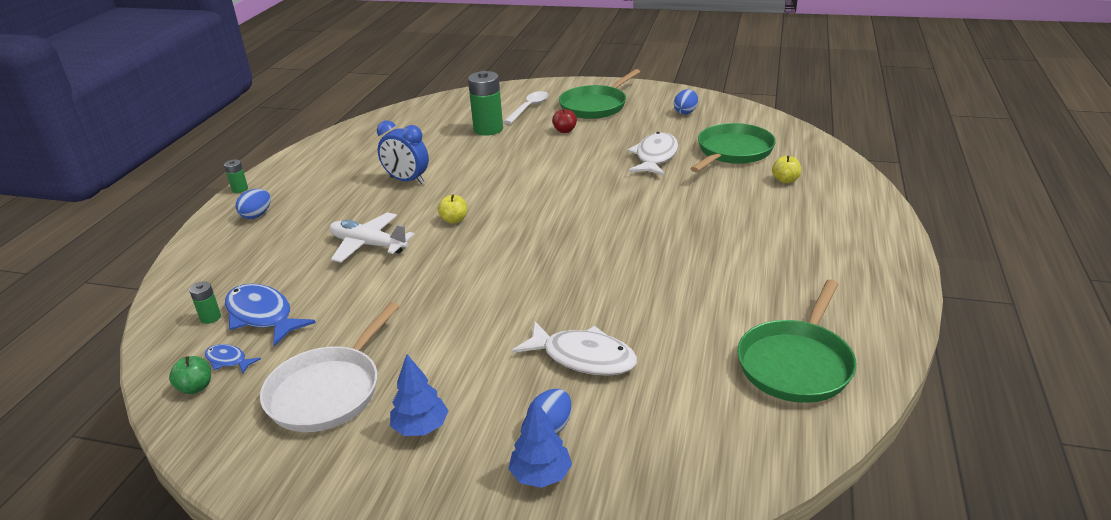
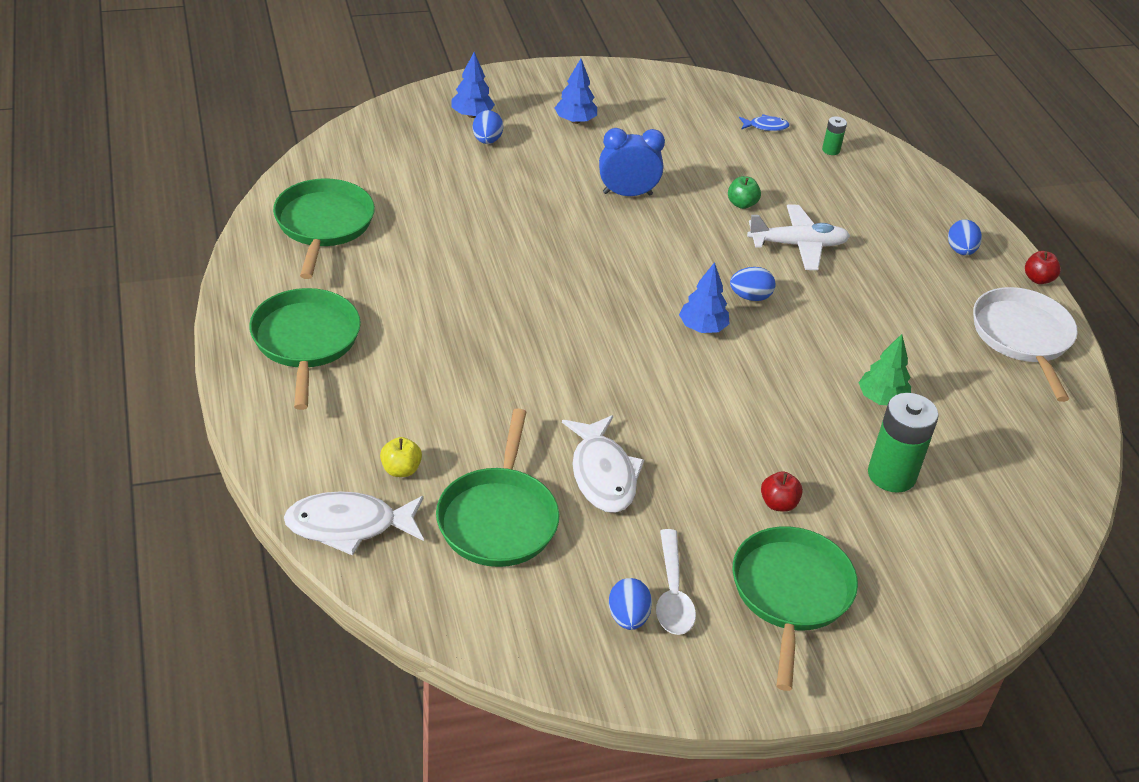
camera: 145 degrees right, 10 degrees up
green apple [169,356,211,394] -> green apple moved to [728,176,761,209]
green battery [224,160,248,193] -> red apple [1025,251,1061,284]
blue fish [225,284,316,346] -> none
white pan [260,302,400,432] -> white pan moved to [973,287,1078,402]
blue clock [377,121,429,184] -> blue clock moved to [599,128,665,196]
yellow apple [438,194,467,224] -> blue egg [730,267,776,301]
white spoon [504,91,548,124] -> white spoon moved to [656,529,696,635]
white fish [512,321,637,376] -> white fish moved to [284,491,424,556]
none -> green pan [249,288,361,410]
none -> blue tree [679,262,730,333]
none -> green tree [859,334,911,405]

